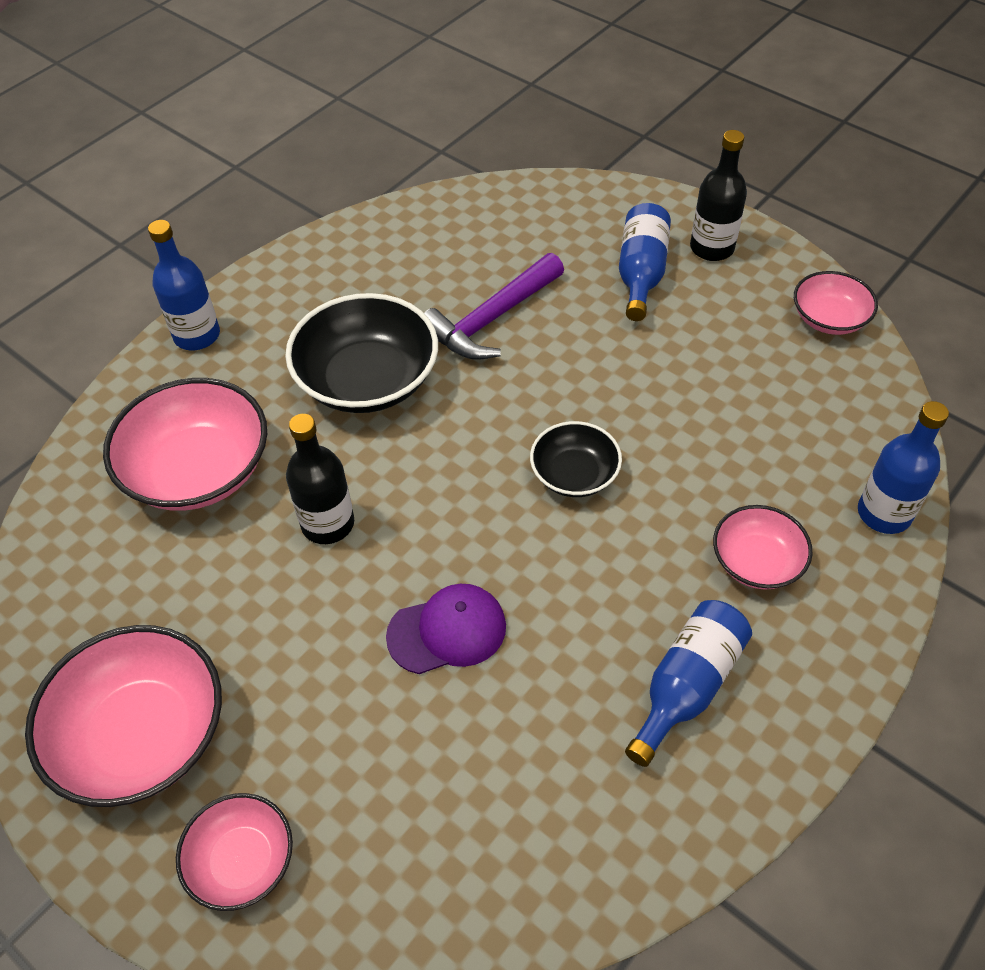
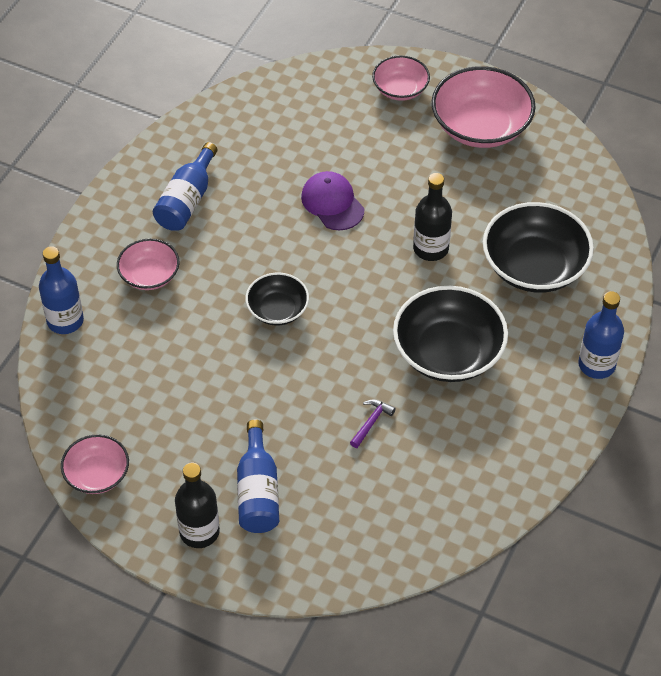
camera: 165 degrees right, 0 degrees up
pink bowl [103,378,267,511] -> black bowl [483,202,594,293]
purple cap [386,584,506,674] -> purple cap turned 90 degrees clockwise [301,171,365,230]
purple hammer [424,253,564,360] -> purple hammer [350,399,396,448], size x0.45

